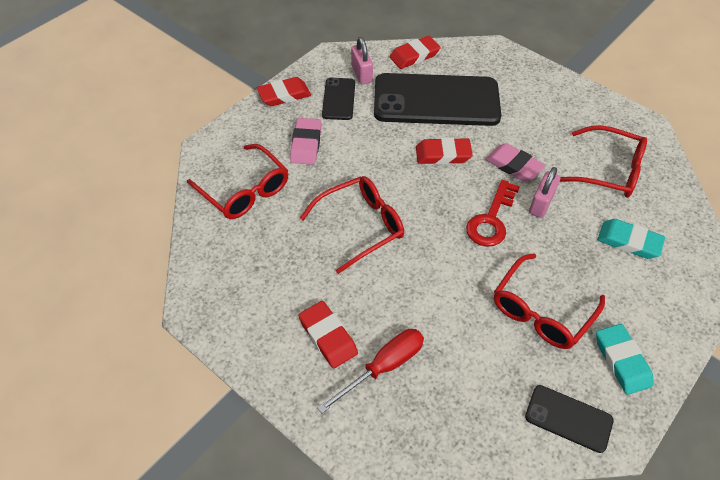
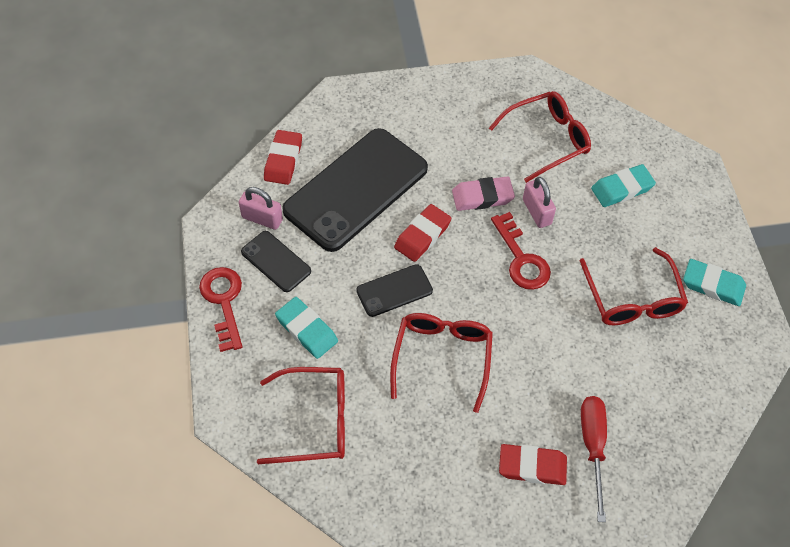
camera: 50 degrees left, 5 degrees up
red eraser [257,77,311,106] -> red key [199,267,242,352]
pink eraser [290,118,321,165] -> turquoise eraser [275,297,338,359]
black phone [525,385,614,453] -> black phone moved to [356,264,433,317]

